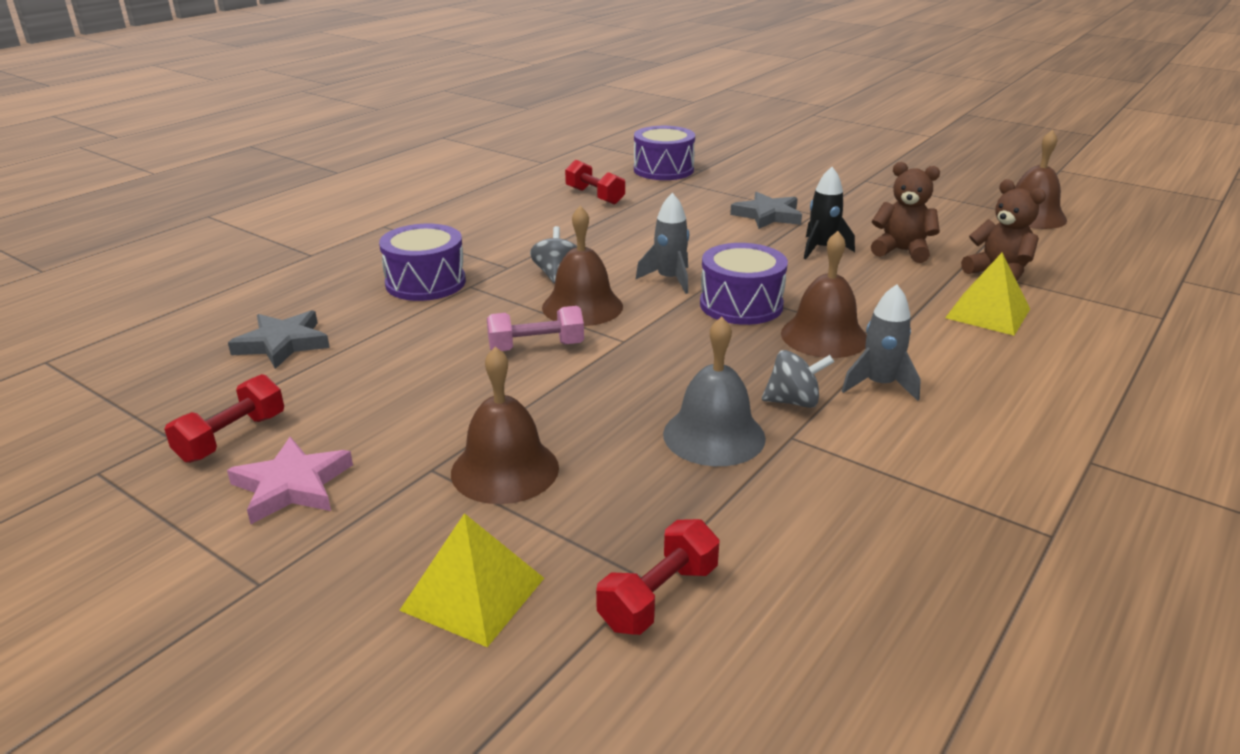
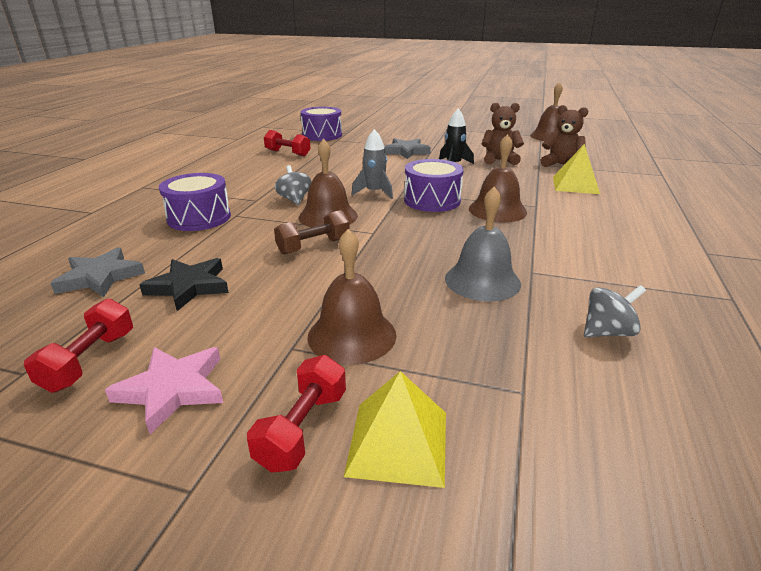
camera: 20 degrees left, 0 degrees up
pink dumbbell [487,306,584,351] -> brown dumbbell [274,210,350,254]
red dumbbell [596,519,719,635] -> red dumbbell moved to [247,355,346,473]
grey spinning top [762,350,834,408] -> grey spinning top moved to [584,285,646,337]
grey rocket [842,284,921,401] -> none
none -> black star [139,258,229,311]

